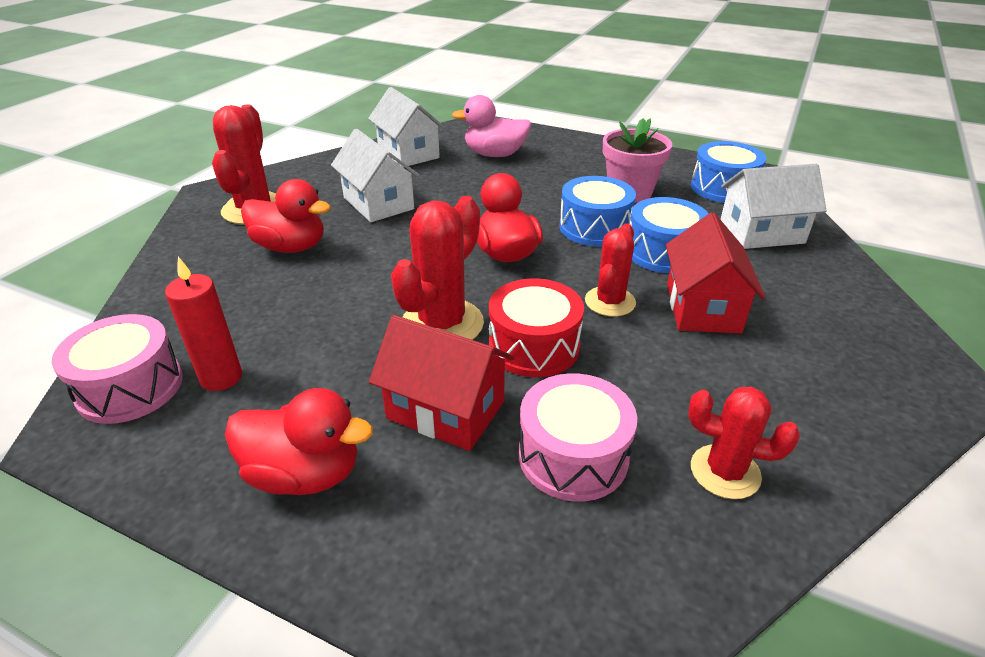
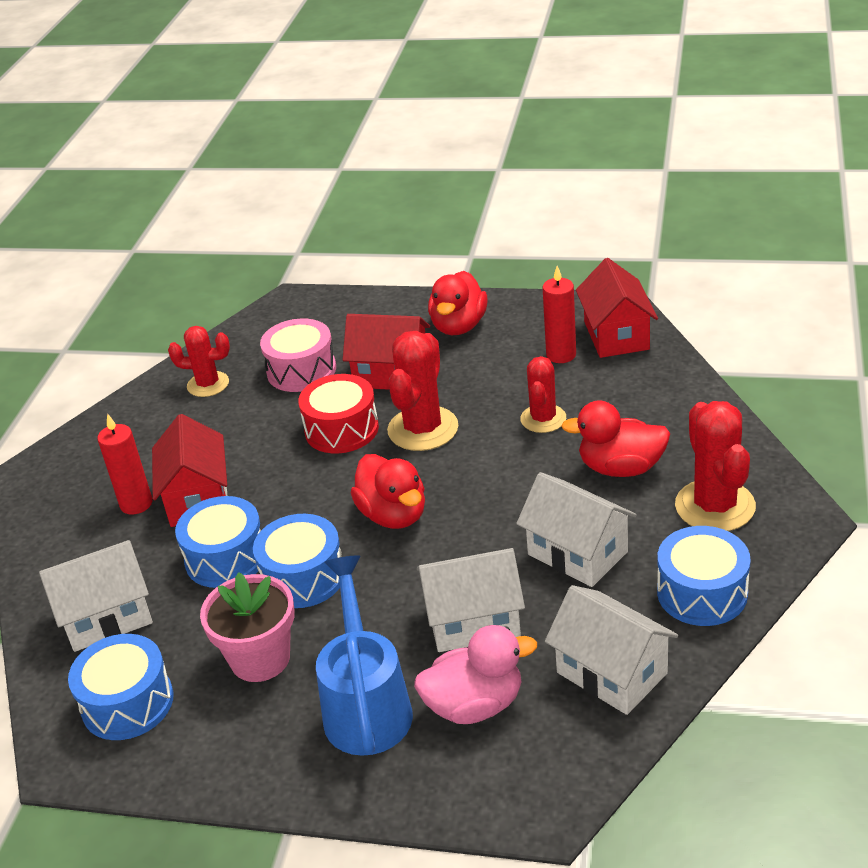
camera: 170 degrees right, 0 degrees up
pink drum [52,314,183,424] -> red house [576,258,658,358]
red duck [225,388,373,495] -> red duck turned 75 degrees counterclockwise [428,271,488,335]
red cactus [585,224,636,317] -> red cactus moved to [520,356,566,433]
none -> red candle [97,413,152,514]
none -> blue watering can [316,555,413,756]
none -> white house [417,548,525,652]
none -> blue drum [657,526,751,626]

